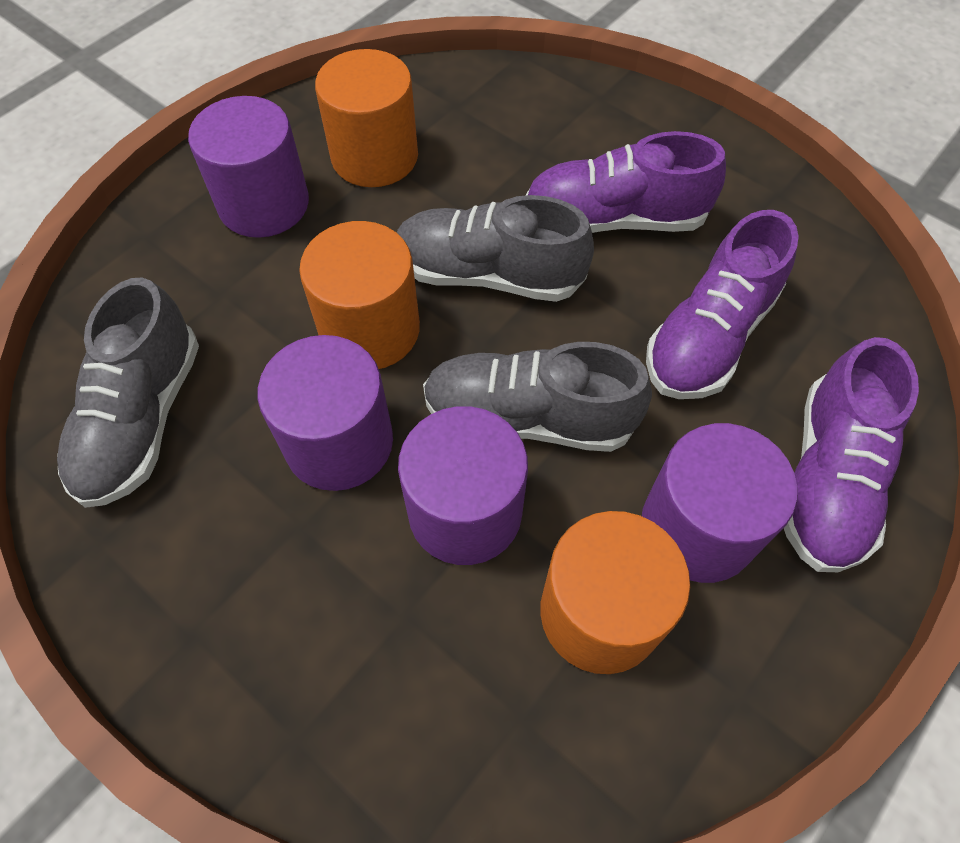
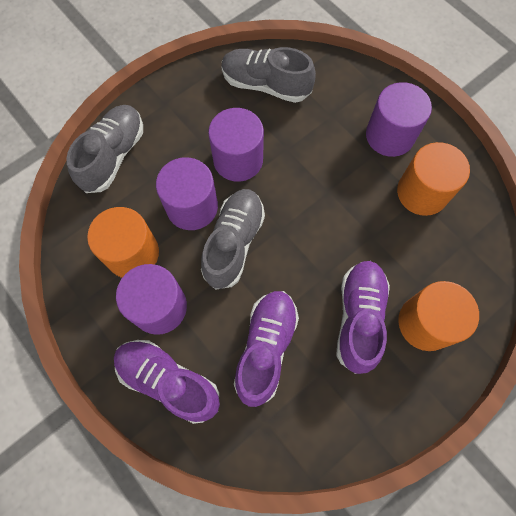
camera: 100 degrees right, 10 degrees up
orange cylinder [299,221,420,369] -> orange cylinder moved to [398,281,479,351]
grey shoe [397,195,594,302] -> grey shoe moved to [66,105,143,193]
purple shoe [646,210,799,399] -> purple shoe turned 60 degrees clockwise [234,291,299,407]

